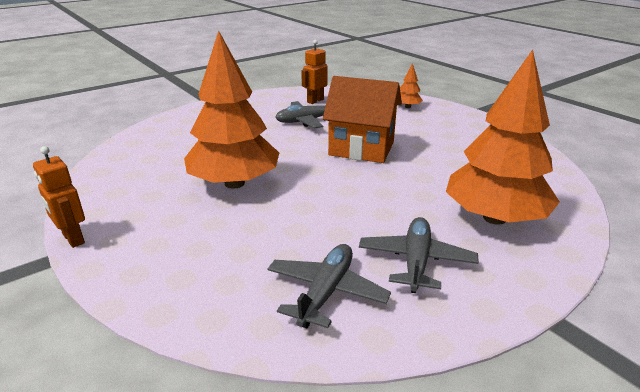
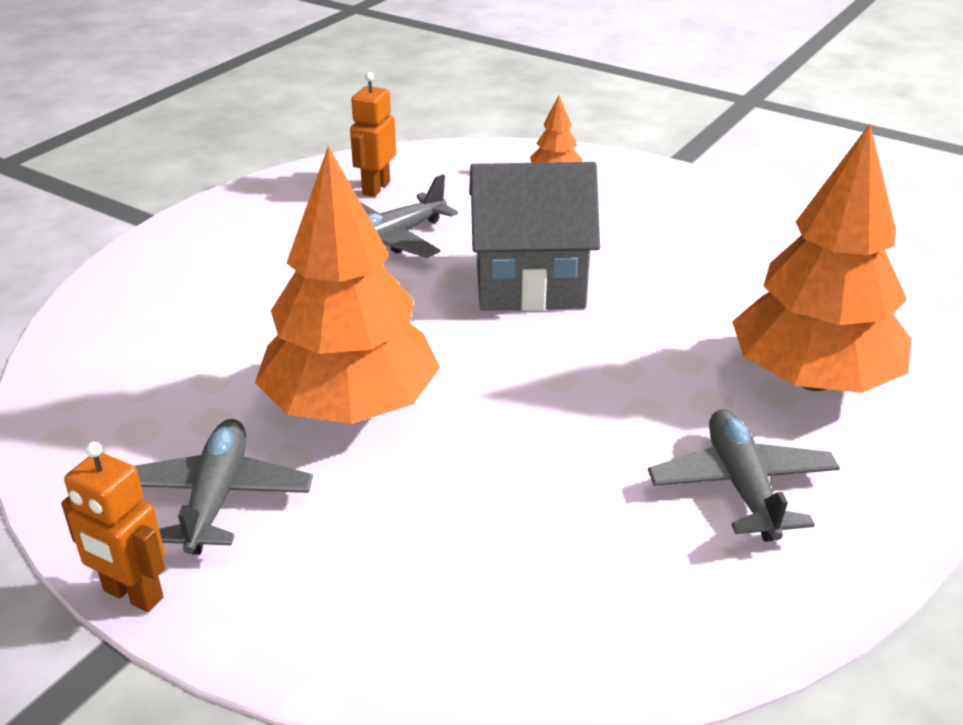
camera: 20 degrees left, 5 degrees up
grey plane [267,244,391,328] -> grey plane moved to [134,419,313,555]
orange house [323,76,402,163] -> grey house [469,162,600,311]

